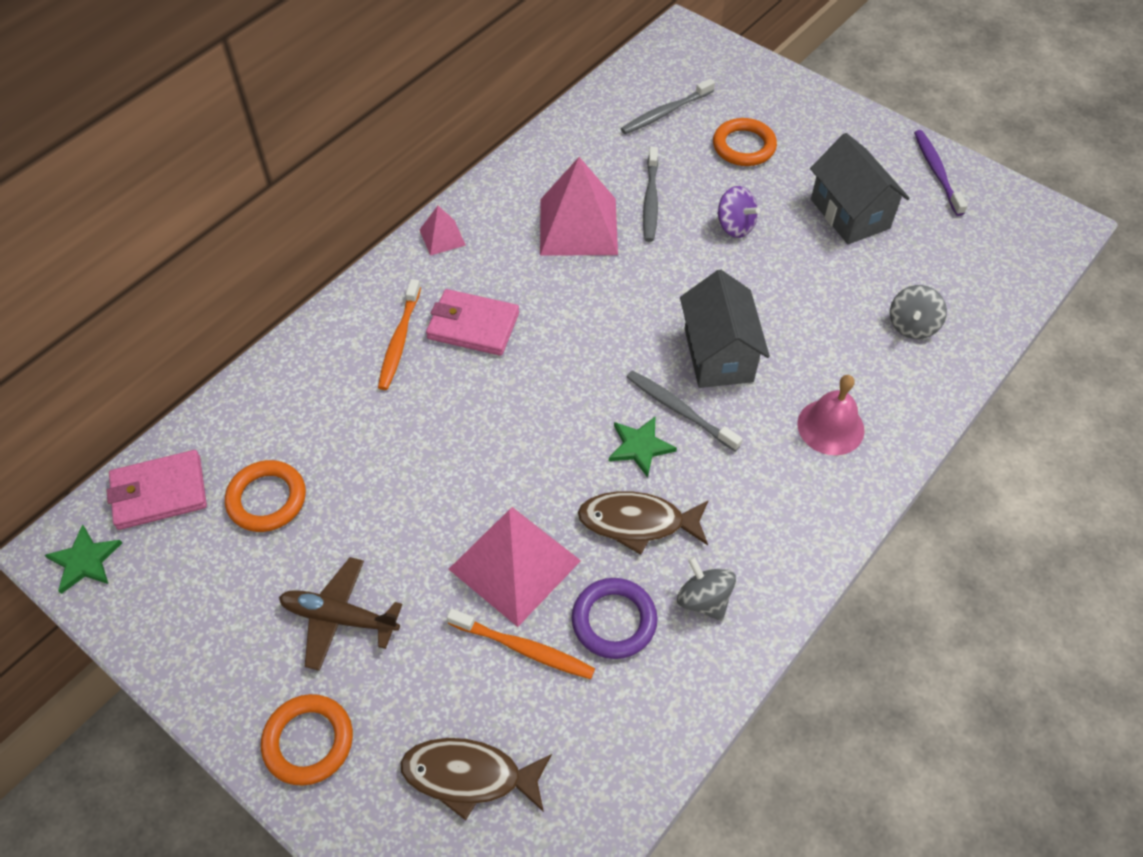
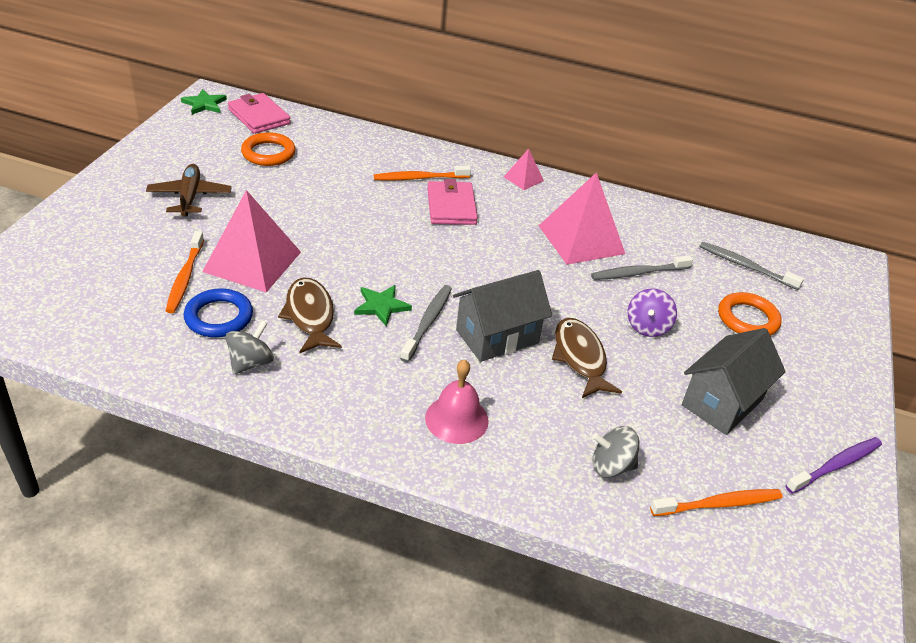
camera: 65 degrees right, 15 degrees down
orange ring [261,694,353,786] -> none
brown fish [400,738,552,821] -> brown fish moved to [552,318,622,398]
purple ring [572,578,658,659] -> blue ring [184,288,253,337]
none -> orange toothbrush [650,489,783,516]

